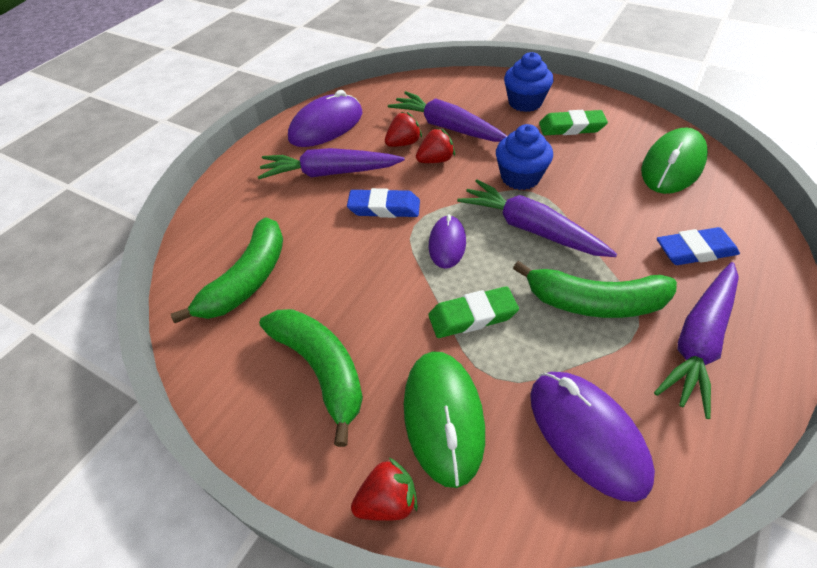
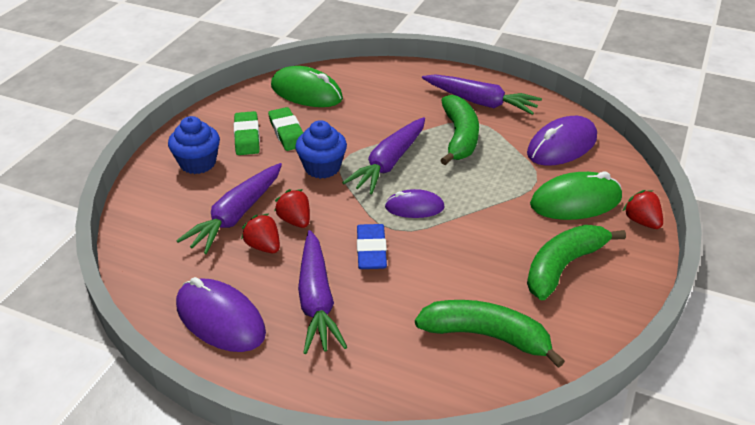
camera: 100 degrees left, 10 degrees down
green eraser [428,286,519,338] -> green eraser moved to [268,107,304,151]
blue eraser [657,227,740,265] -> none

